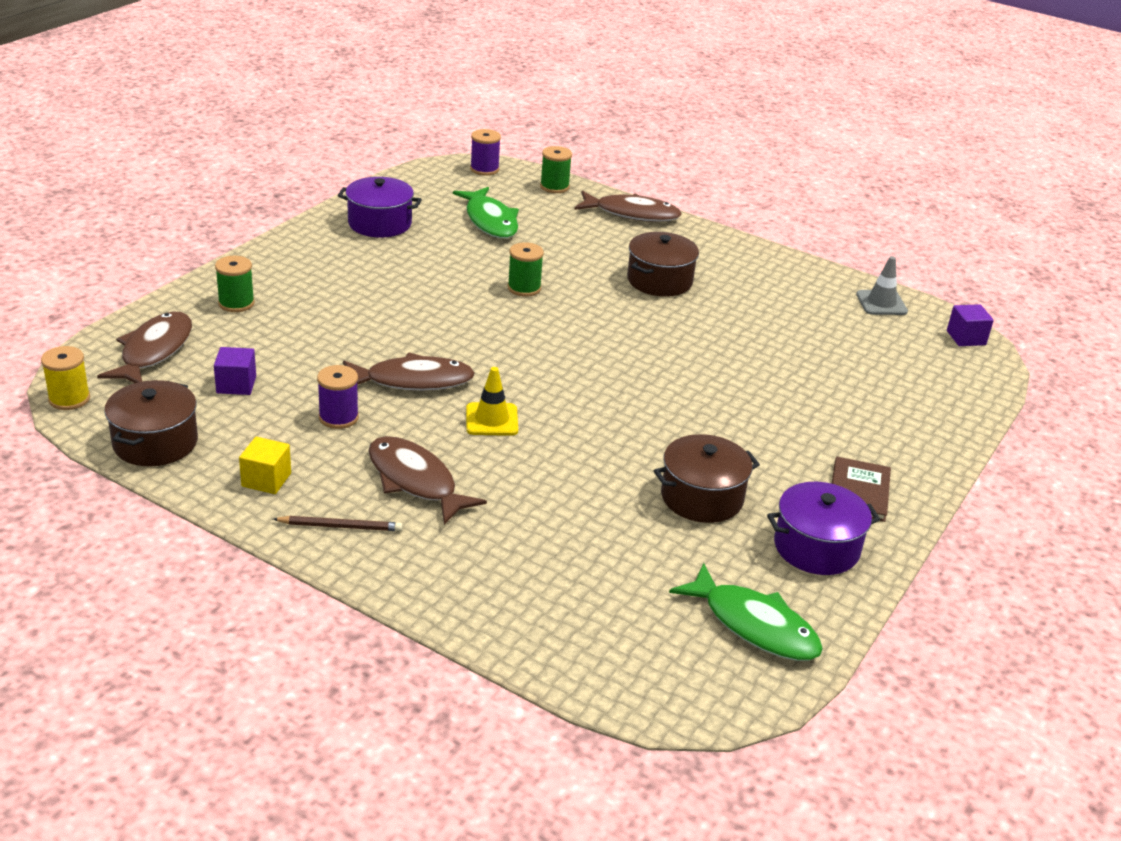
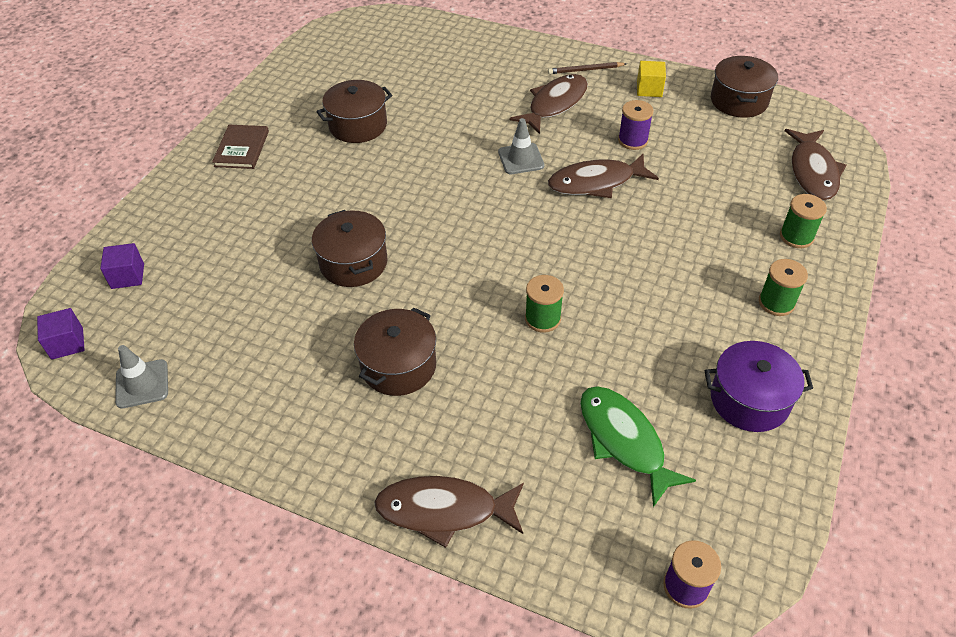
camera: 175 degrees right, 15 degrees up
yellow spool [41,346,90,410] -> none
purple cube [214,347,256,395] -> purple cube moved to [100,243,144,289]
brown fish [368,436,487,525] -> brown fish turned 90 degrees counterclockwise [510,74,588,134]
yellow traffic cone [466,367,518,436] -> grey traffic cone [498,118,545,174]
green spool [540,146,572,193] -> green spool moved to [759,259,808,316]
green fish [669,563,823,661] -> none
purple pot [767,482,880,575] -> none
none -> brown pot [312,210,388,287]

